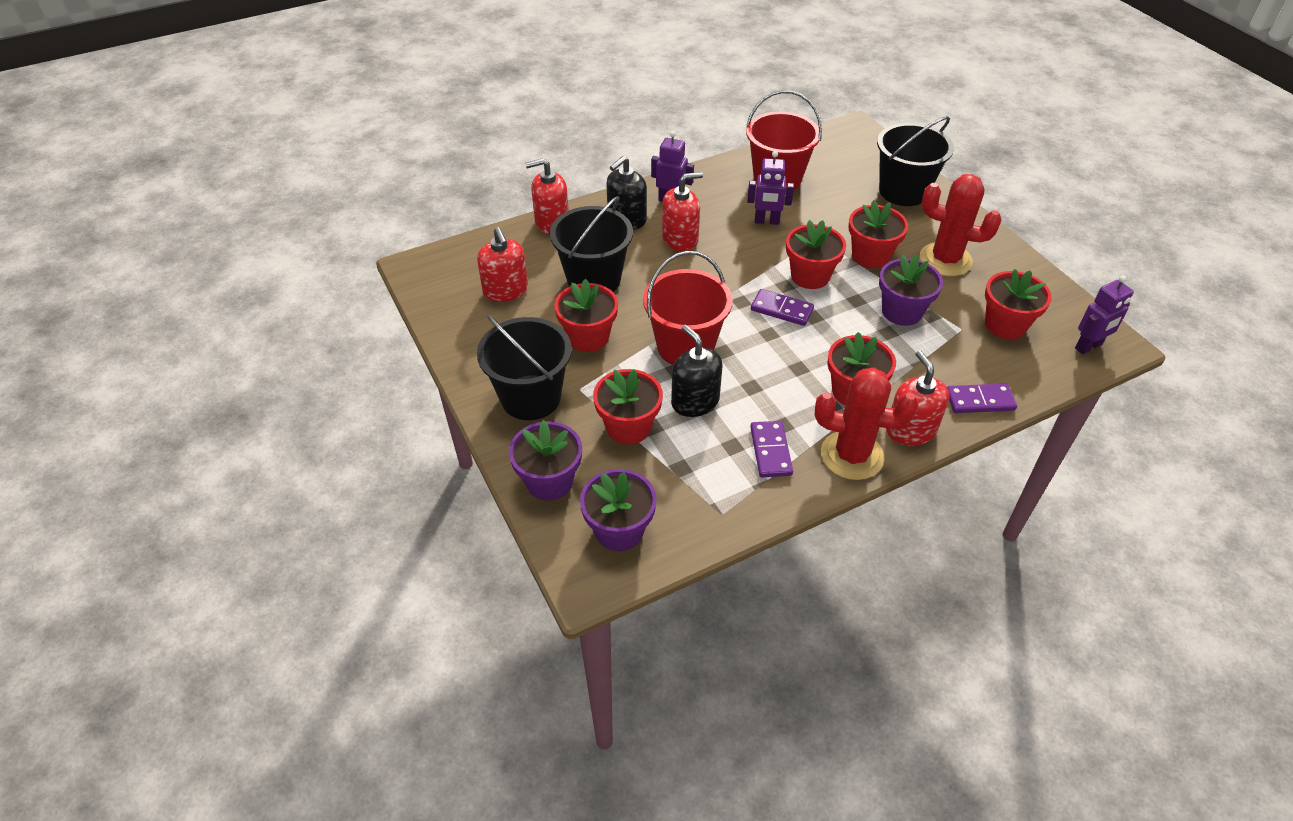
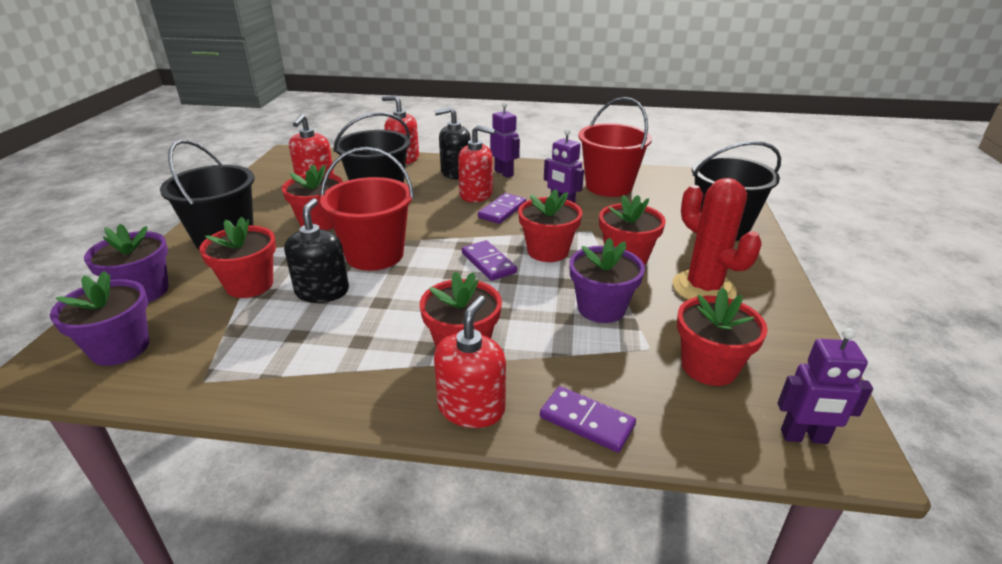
camera: 35 degrees right, 15 degrees down
purple domino [750,421,793,477] -> purple domino moved to [478,193,526,224]
red cactus [815,368,918,480] -> none

